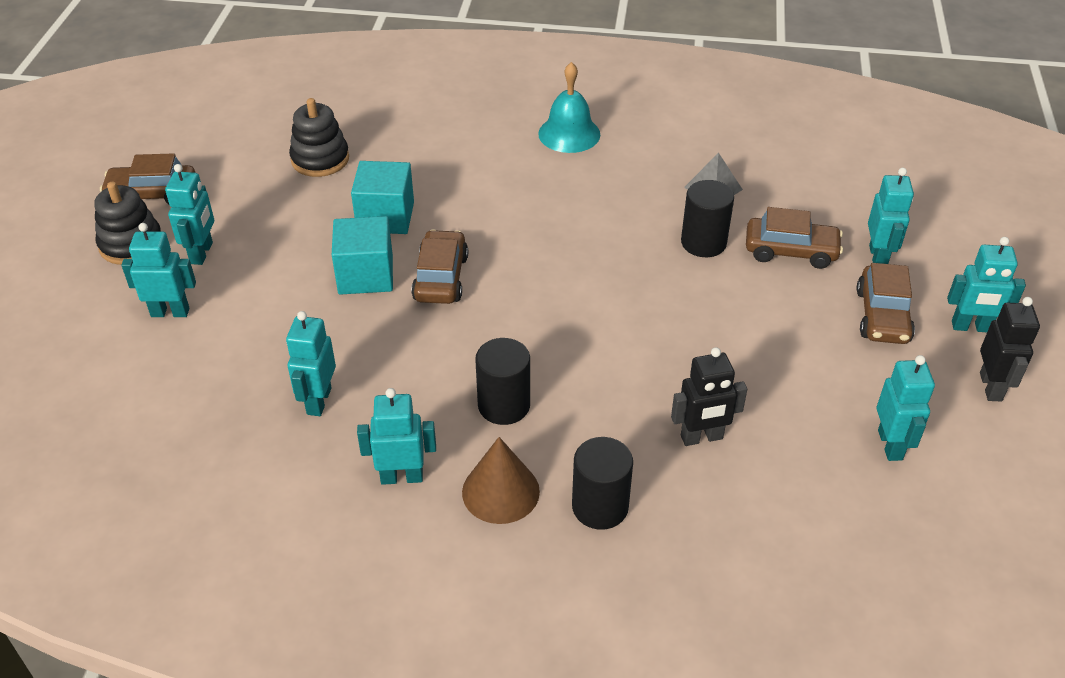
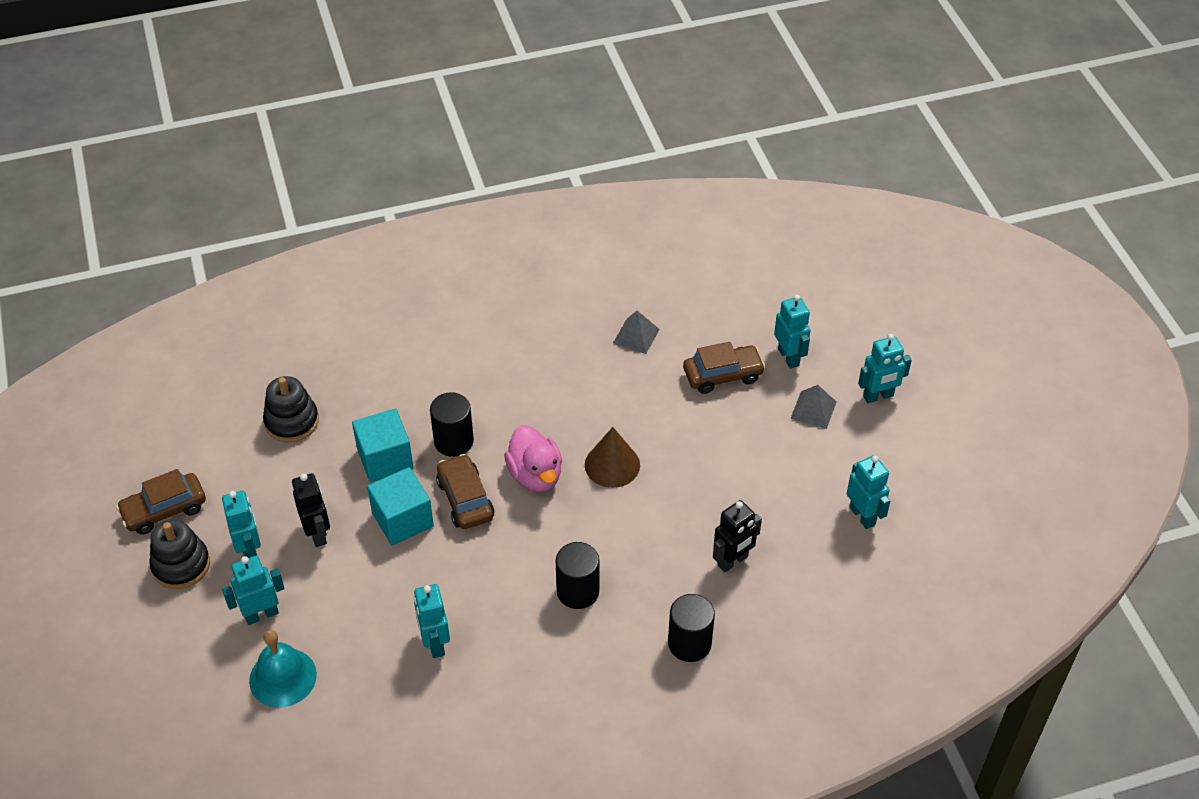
camera: 25 degrees left, 5 degrees up
turquoise robot [357,388,436,485] -> none
brown cone [462,437,540,524] -> brown cone moved to [585,427,640,488]
turquoise bell [538,62,600,153] -> turquoise bell moved to [249,630,317,708]
black cylinder [681,180,734,257] -> black cylinder moved to [430,392,474,457]
brown car [857,263,915,344] -> grey pyramid [790,385,837,429]
black robot [980,297,1040,401] -> black robot moved to [292,473,330,547]
none -> pink duck [504,425,562,492]

